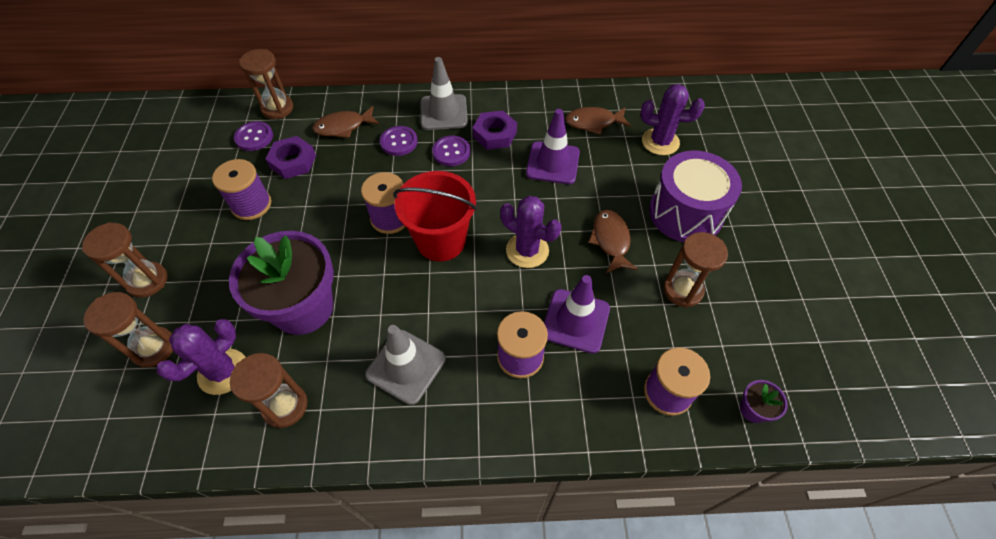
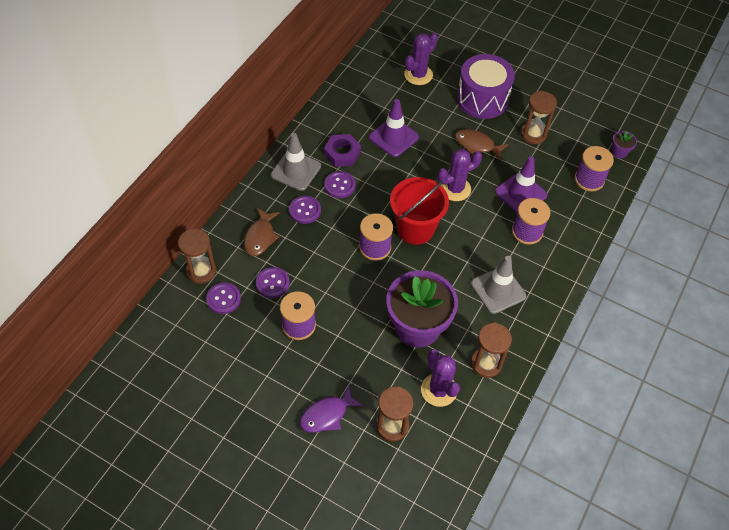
camera: 60 degrees left, 0 degrees up
brown hourglass [82,222,167,298] -> purple fish [300,385,364,433]
purple nut [265,136,316,179] -> purple button [256,267,290,298]
brown fish [565,107,631,135] -> none

